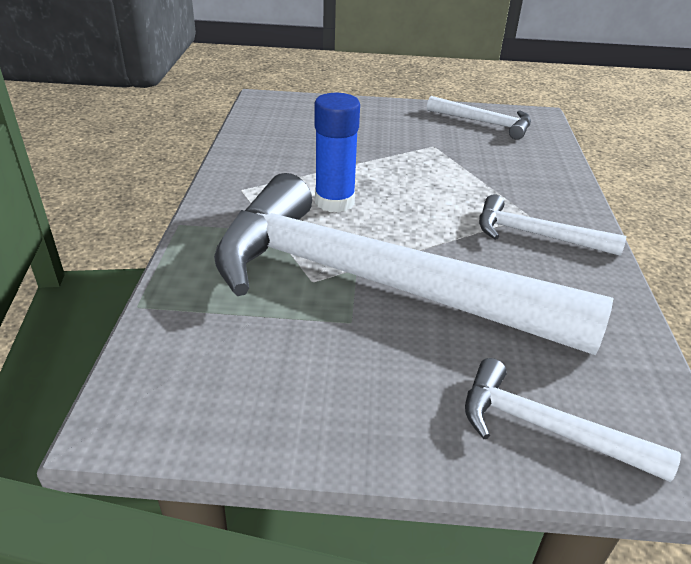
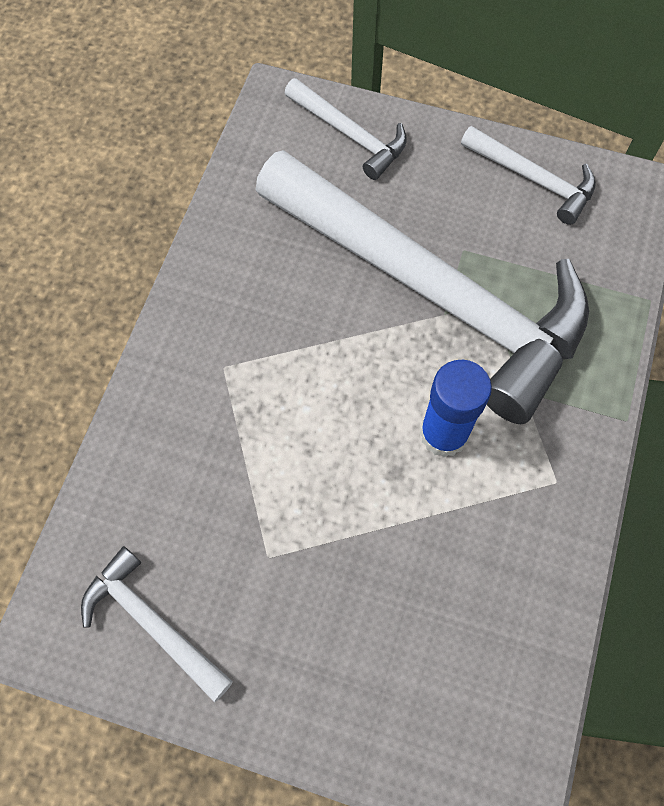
camera: 165 degrees left, 30 degrees up
white hammer [479,194,626,256] -> white hammer moved to [461,126,596,225]

